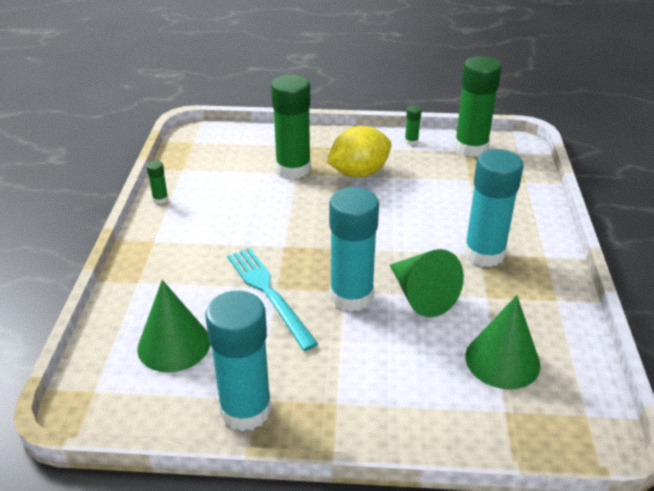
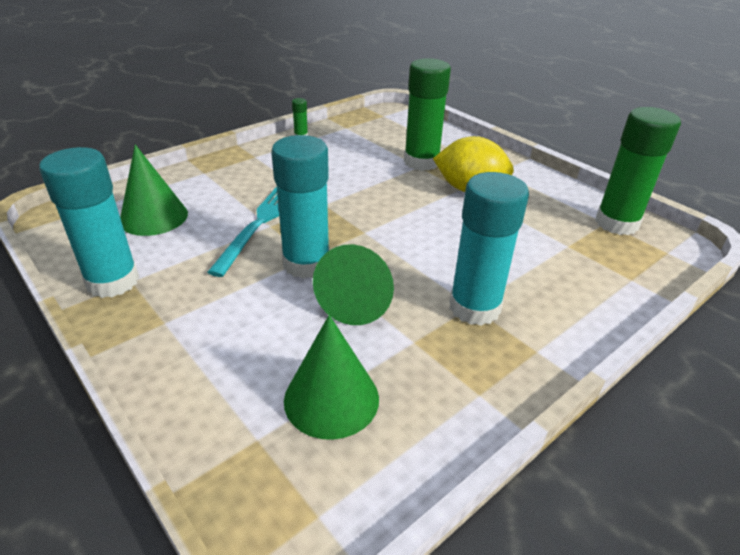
camera: 45 degrees right, 0 degrees up
green glue stick [405,106,422,145] -> none

